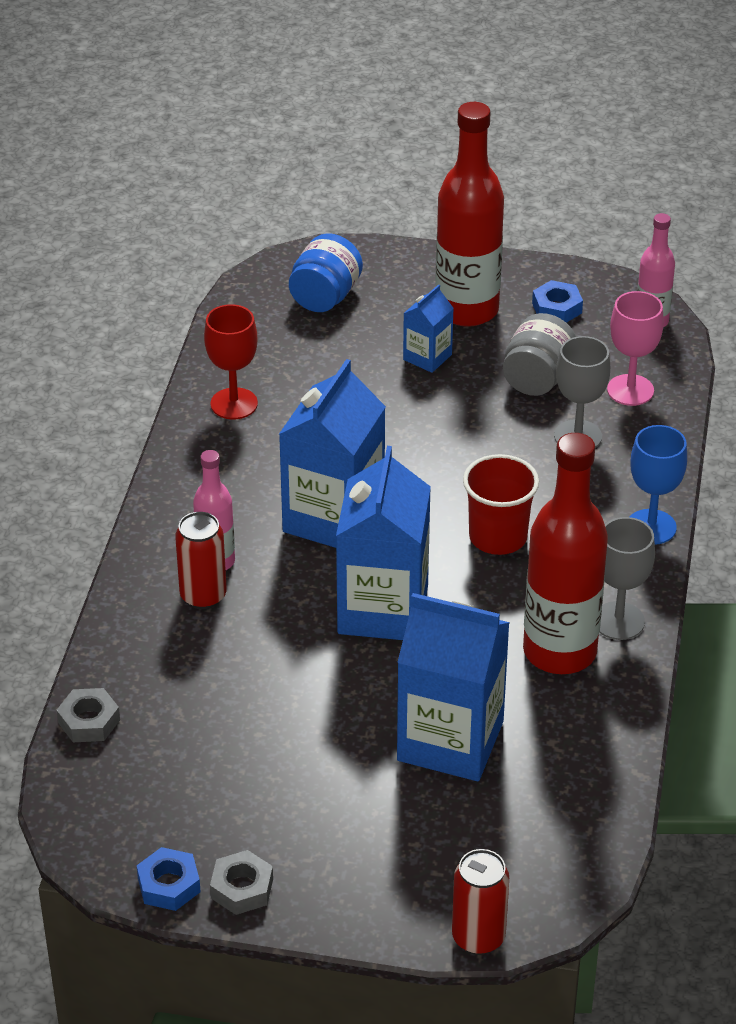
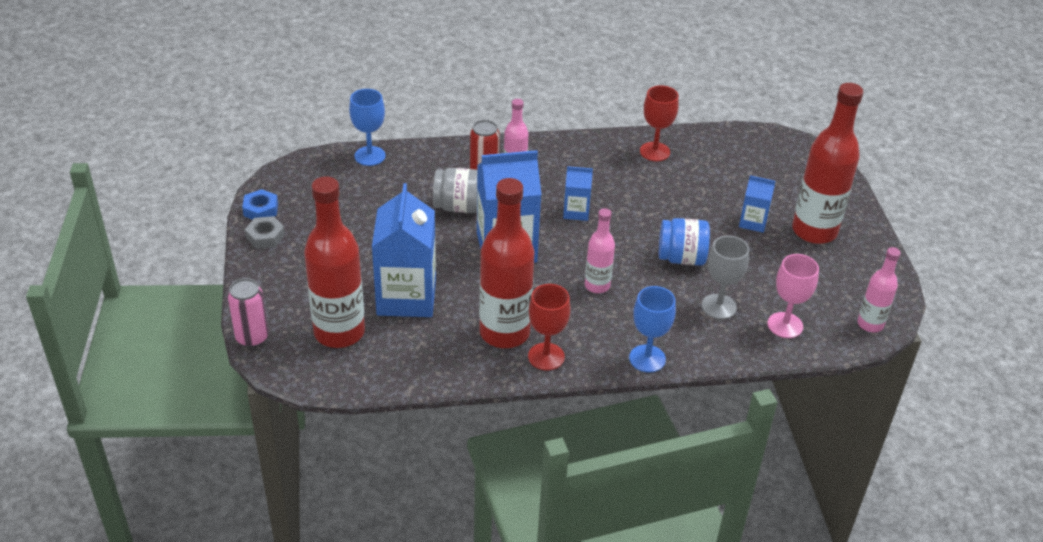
camera: 70 degrees right, 0 degrees up
grey nut [56,688,120,742] -> blue goblet [349,89,386,166]
blue carton [279,359,386,548] -> blue carton [563,166,593,221], size x0.49
blue jar [289,233,363,312] -> blue jar moved to [659,218,710,266]
red can [452,849,509,955] -> pink can [228,278,269,348]
red cup [463,454,539,555] -> pink bottle [585,208,615,293]
grey jar [503,313,576,396] -> grey jar moved to [433,168,477,213]
blue nut [532,280,583,323] -> none
grey goblet [599,517,655,640] -> red goblet [528,284,571,371]
none -> red bottle [304,176,365,348]

